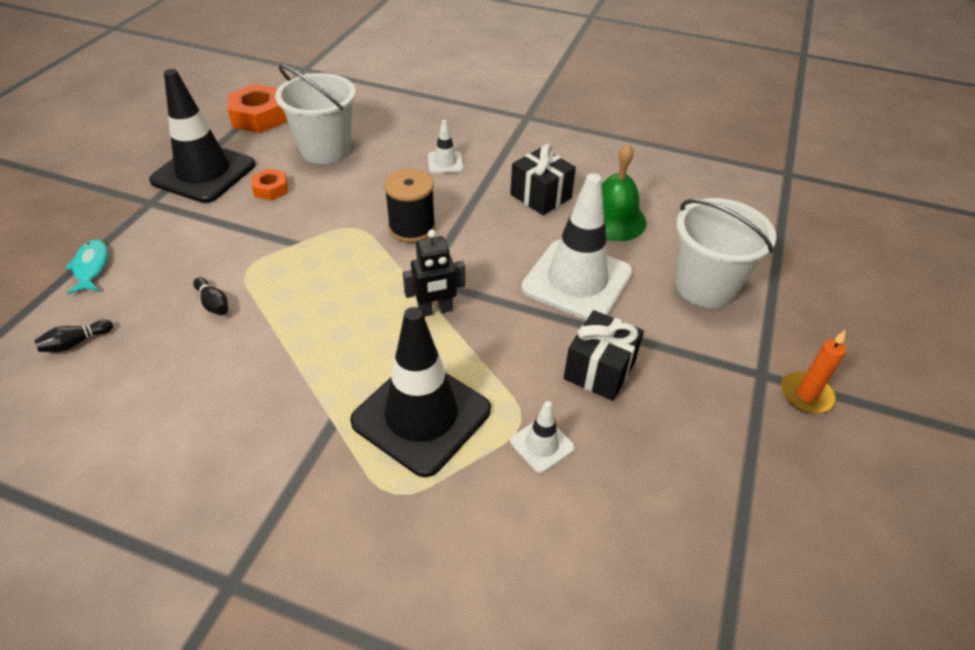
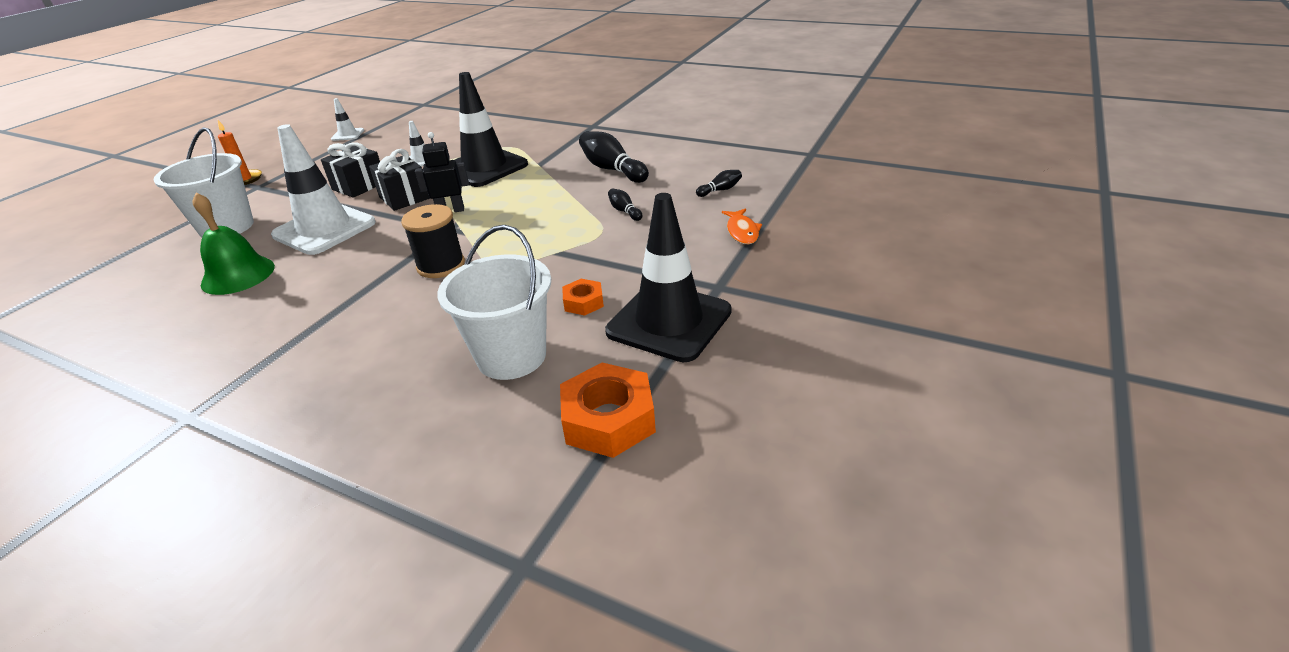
camera: 170 degrees left, 10 degrees down
turquoise fish [65,239,108,294] -> orange fish [722,208,762,244]
white traffic cone [428,120,463,173] -> white traffic cone moved to [331,98,364,141]
black gift [510,144,576,215] -> black gift moved to [369,149,430,211]
none -> black bowling pin [579,131,649,183]

